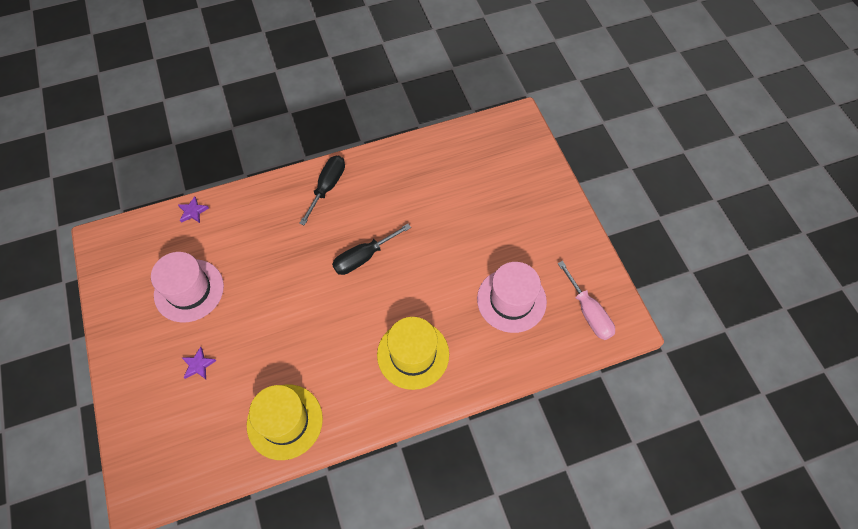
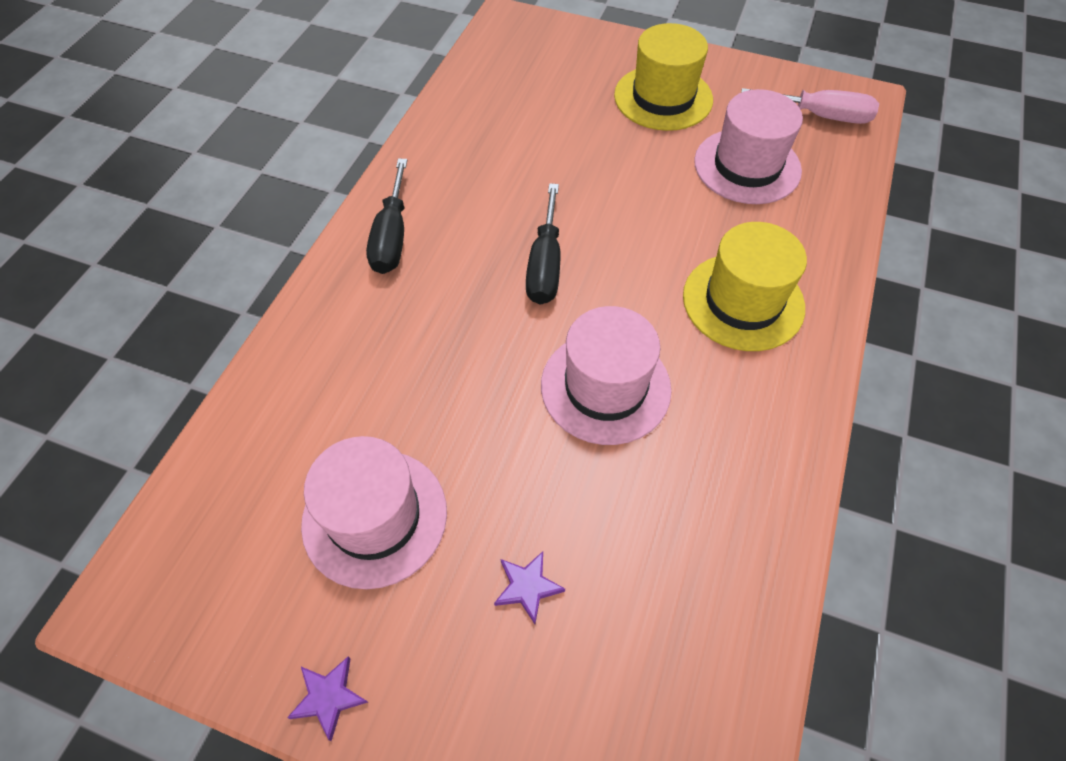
camera: 50 degrees left, 5 degrees down
purple star [178,196,209,223] -> purple star moved to [287,657,368,741]
yellow hat [247,384,323,460] -> yellow hat moved to [614,23,713,131]
black screwdriver [299,156,345,226] -> black screwdriver turned 150 degrees counterclockwise [366,159,407,274]
none -> pink hat [541,306,672,445]

